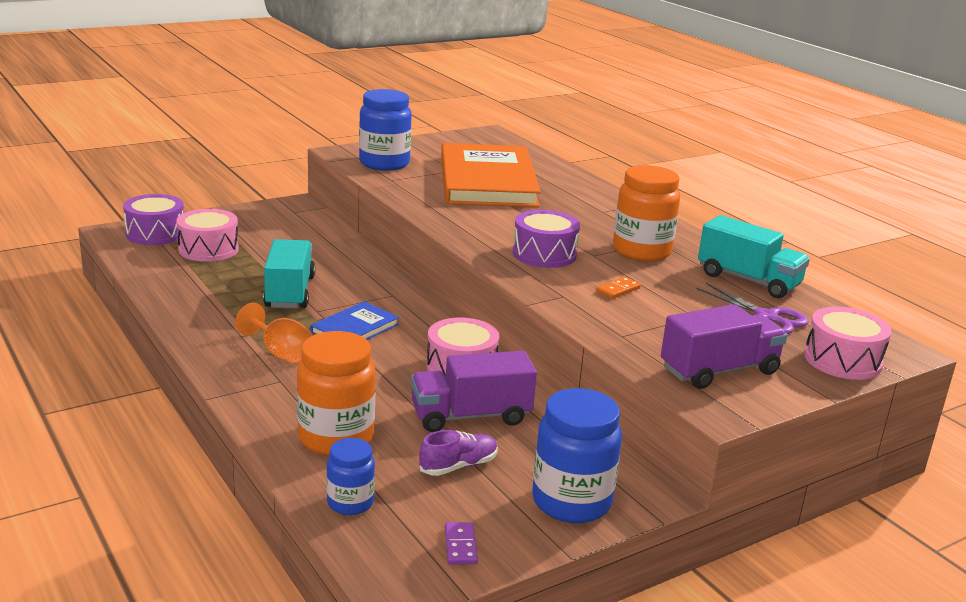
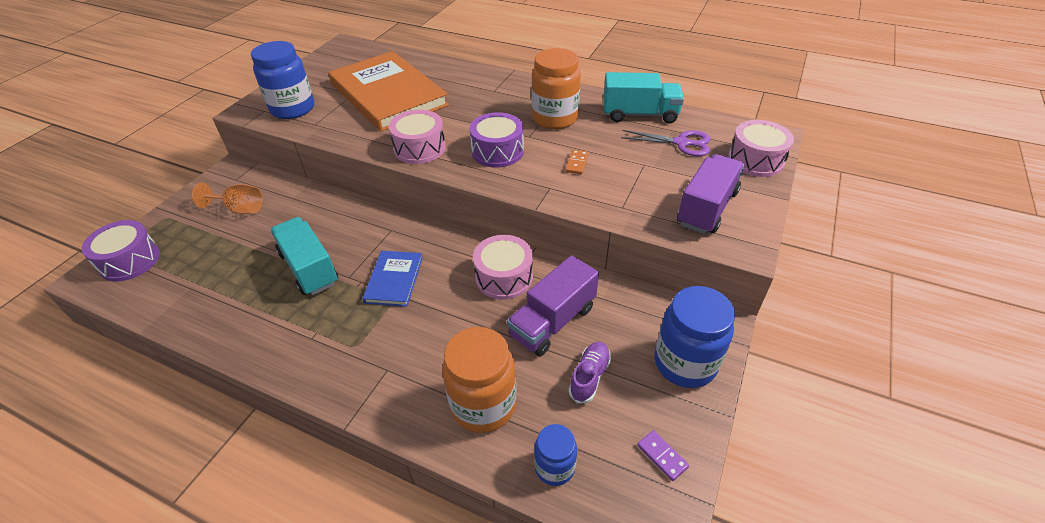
camera: 30 degrees left, 20 degrees up
pink drum [176,209,239,262] -> pink drum moved to [389,110,446,164]
orange goblet [235,303,313,364] -> orange goblet moved to [192,183,263,214]

